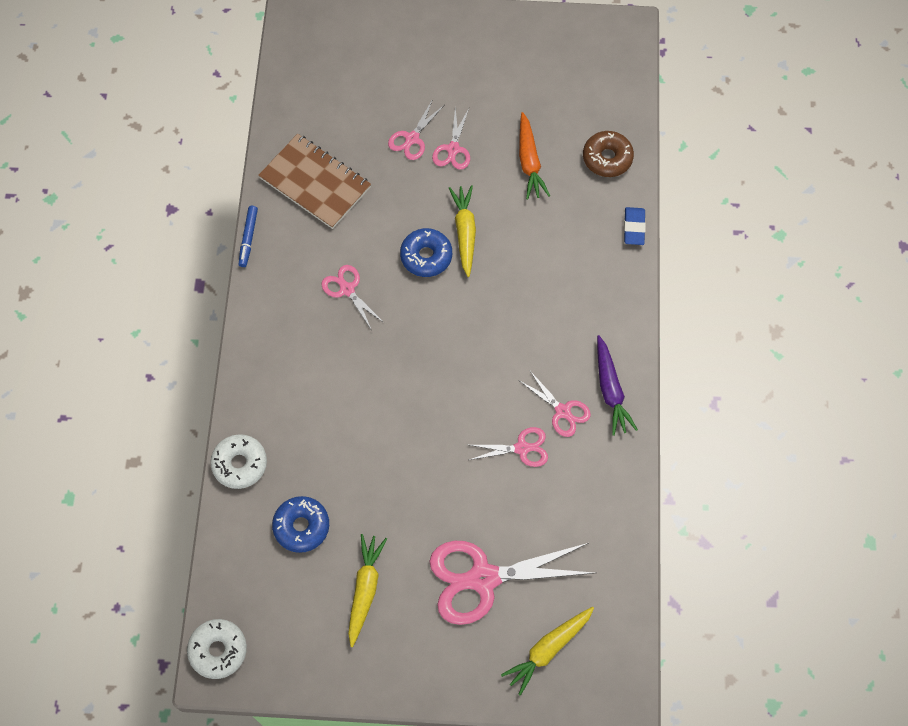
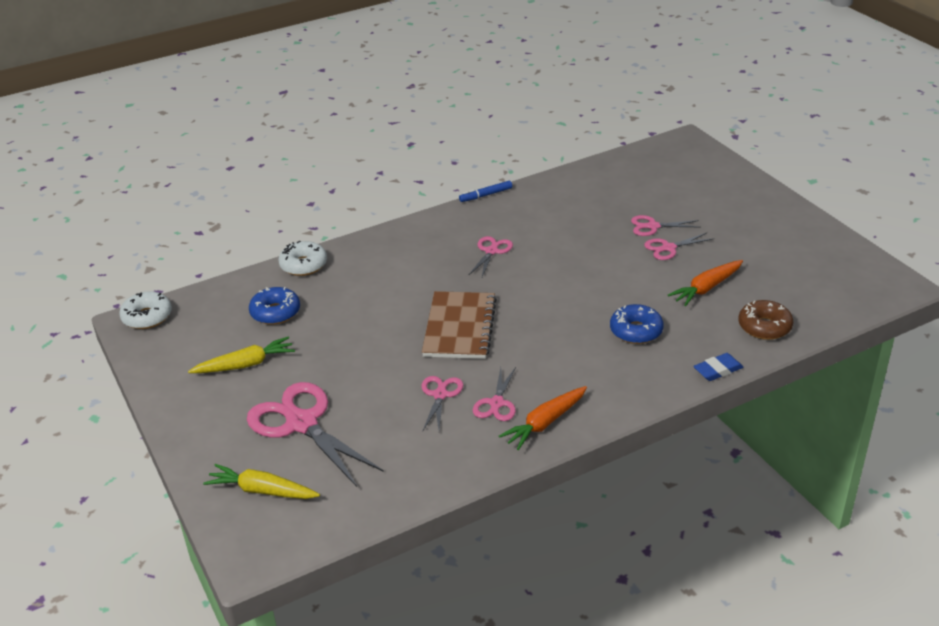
camera: 60 degrees right, 30 degrees down
brown notebook [258,134,371,229] -> brown notebook moved to [422,291,497,359]
blue donut [400,228,452,277] -> blue donut moved to [610,304,664,344]
yellow carrot [449,185,476,277] -> none
pink scissors [469,427,548,467] -> pink scissors turned 135 degrees counterclockwise [422,376,463,430]
purple carrot [597,335,638,436] -> orange carrot [499,386,587,450]

